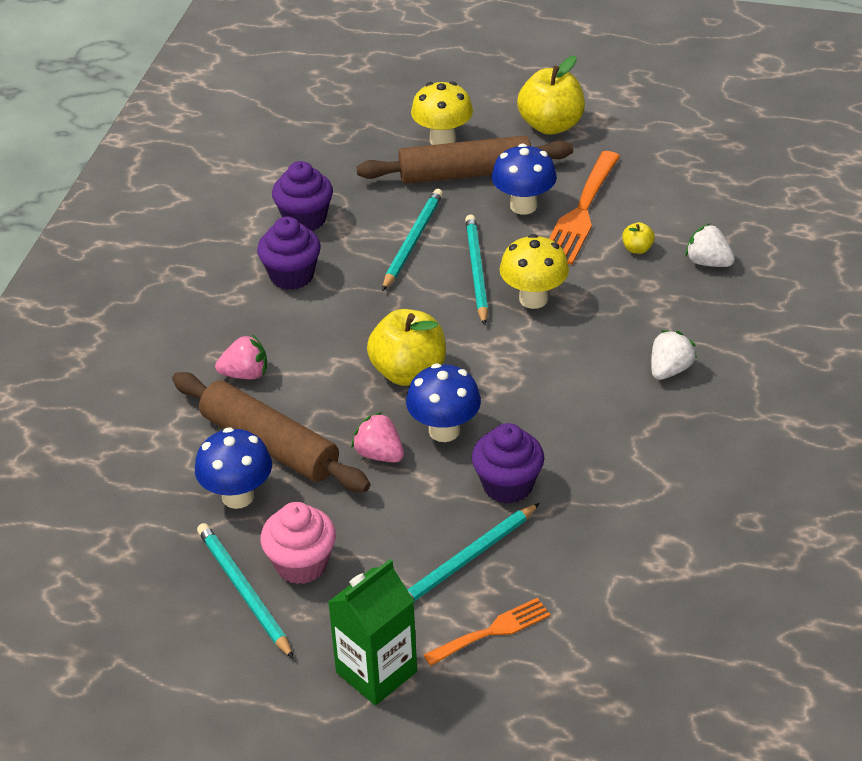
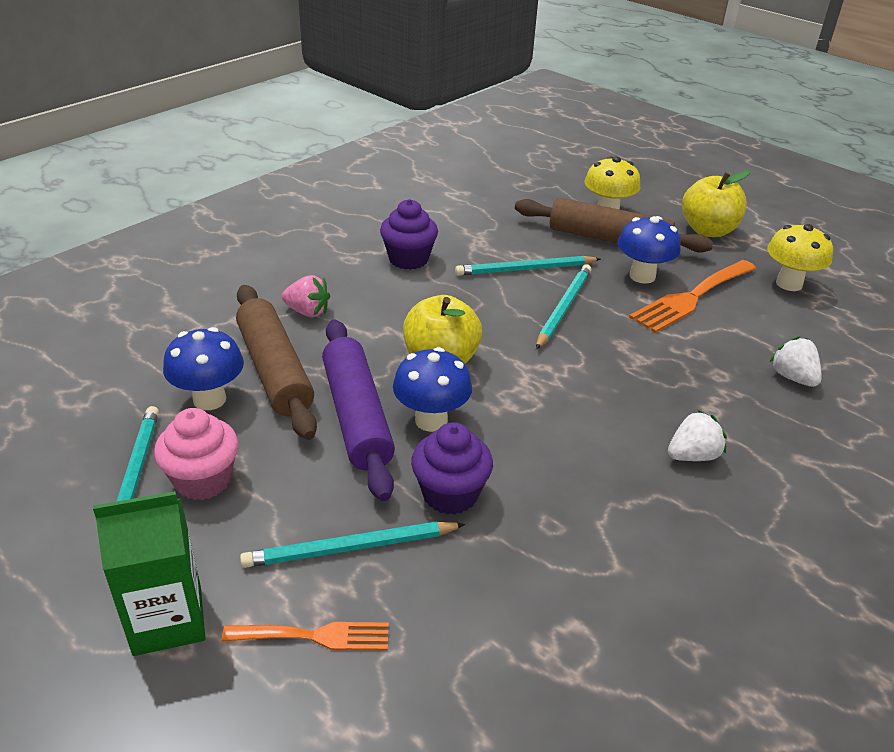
camera: 25 degrees right, 5 degrees down
purple cupcake [272,161,333,231] -> none
pink strawberry [351,412,404,462] -> purple rolling pin [322,319,395,501]
turquoise pencil [382,189,443,291] -> turquoise pencil turned 150 degrees counterclockwise [455,256,601,276]
yellow mushroom [499,234,569,309] -> yellow mushroom moved to [767,224,833,291]
yellow apple [622,222,655,254] -> none

